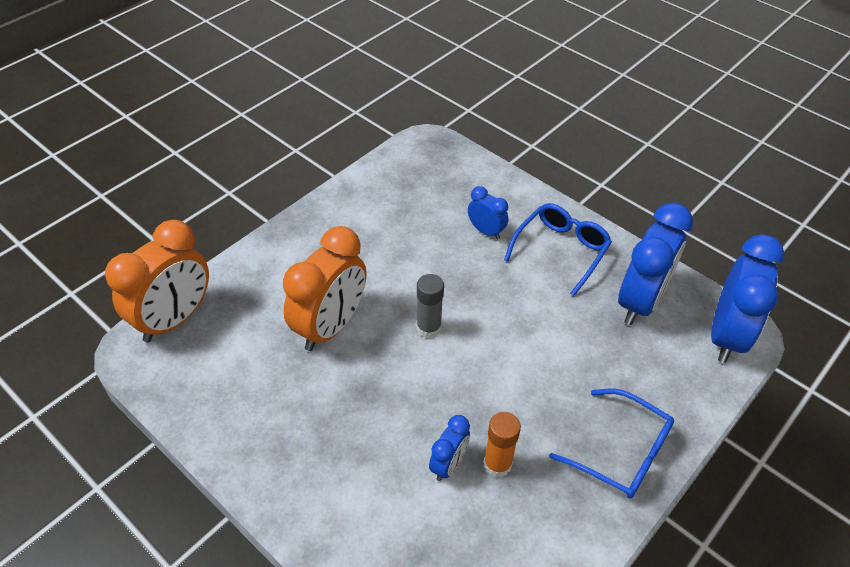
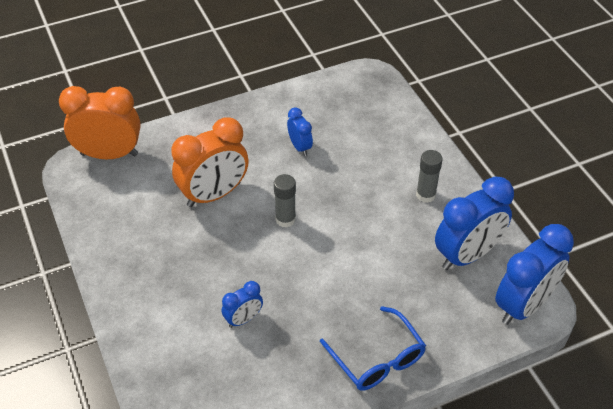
camera: 25 degrees right, 0 degrees up
orange clock [105,220,209,342] -> orange clock turned 150 degrees counterclockwise [59,86,141,159]
blue clock [468,186,508,239] -> blue clock moved to [287,107,313,156]
orange glue stick [484,412,521,477] -> none
blue glasses [504,203,612,296] -> grey glue stick [416,150,443,203]

